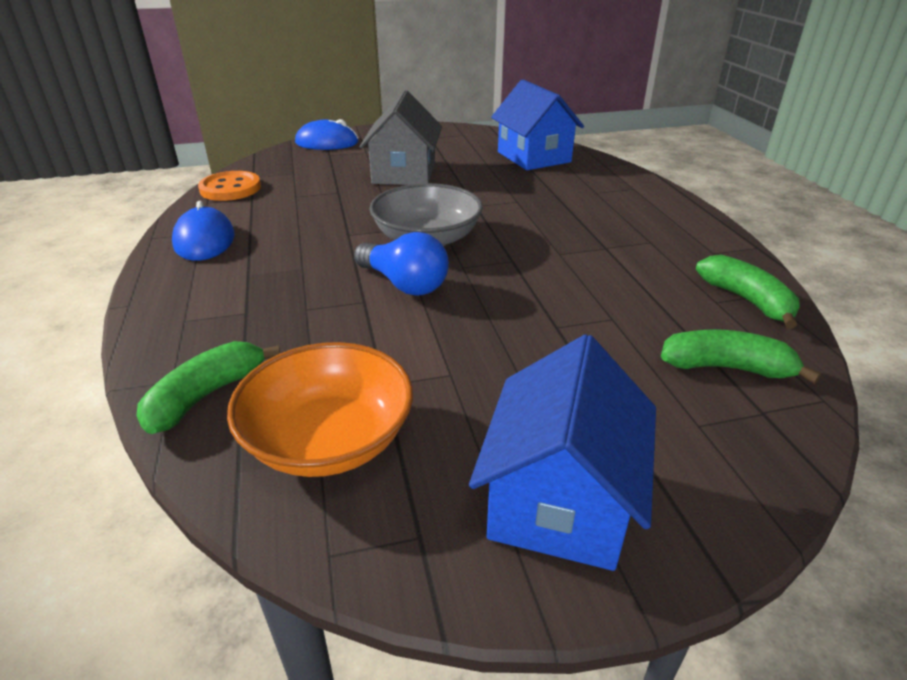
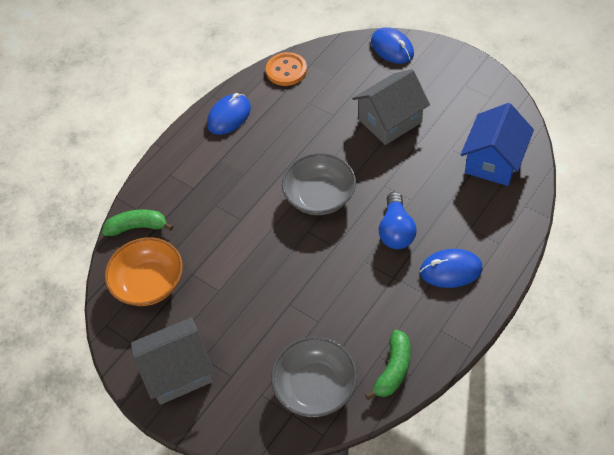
camera: 55 degrees right, 20 degrees up
blue light bulb [354,232,449,296] -> blue light bulb moved to [379,192,417,249]
blue house [469,334,656,571] -> grey house [131,317,214,405]
green banana [661,329,821,384] -> grey bowl [271,337,357,417]
none -> blue mouse [420,249,482,288]

